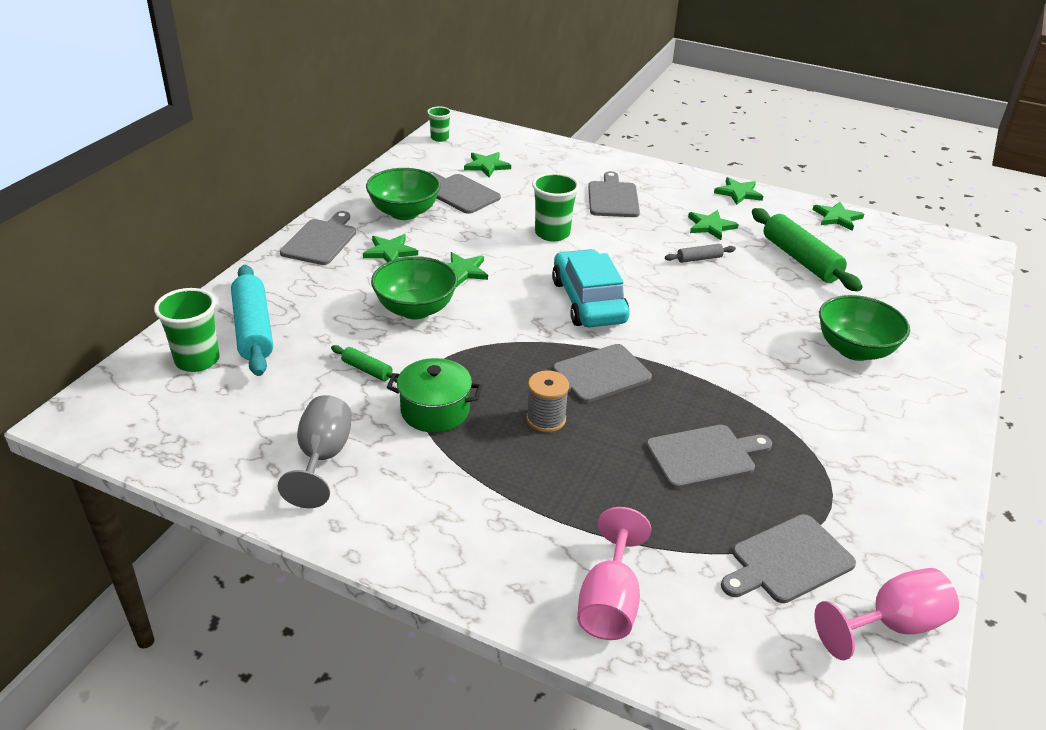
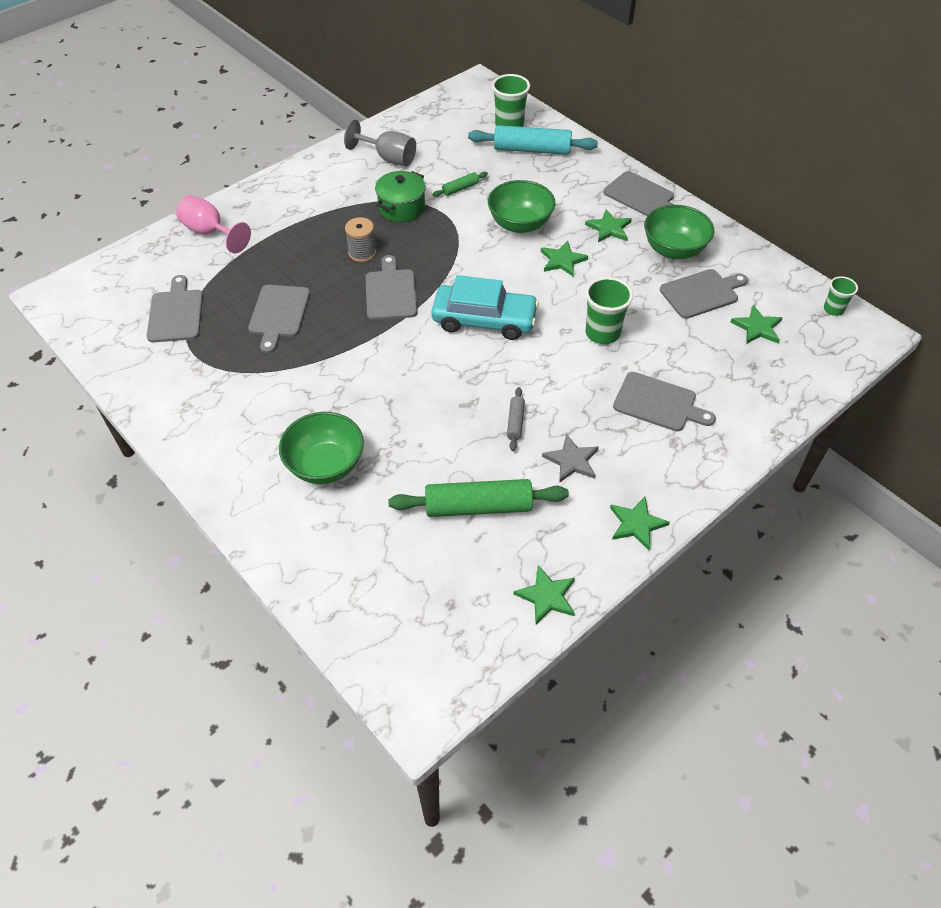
camera: 115 degrees right, 15 degrees up
green star [688,210,739,240] -> grey star [542,434,599,483]
pink goblet [814,568,959,660] -> none

